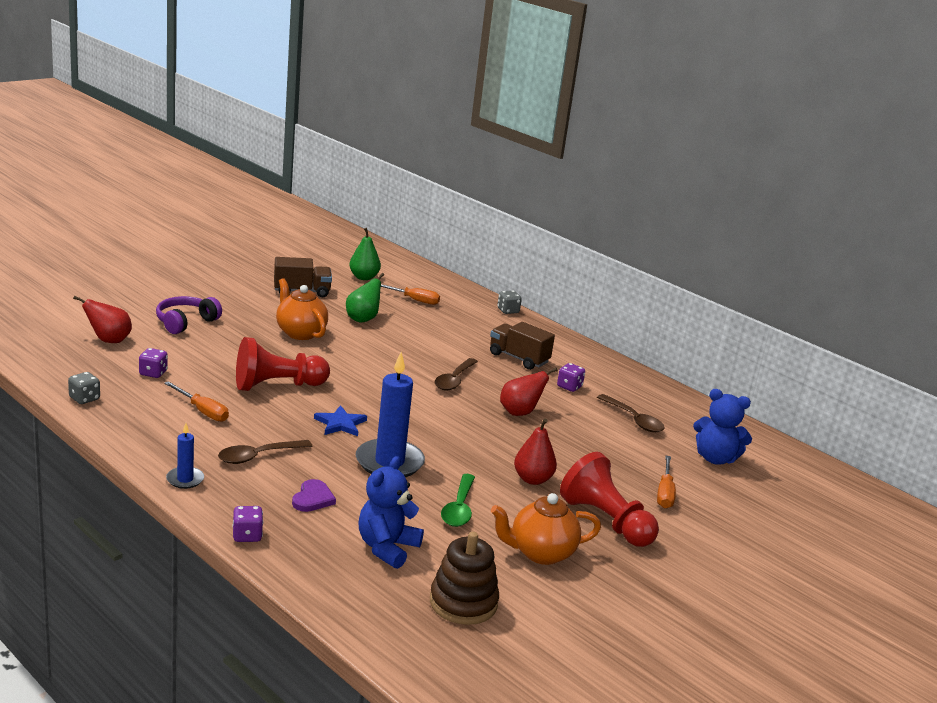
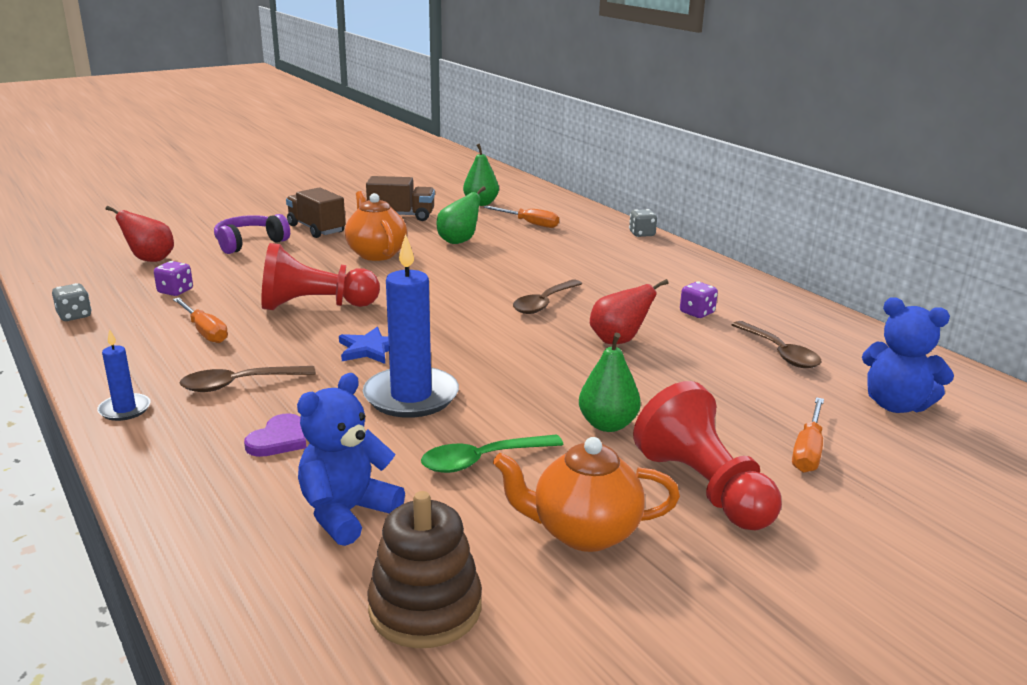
camera: 15 degrees right, 0 degrees up
purple dice [232,506,263,542] -> none
green spoon [441,474,475,527] -> green spoon turned 45 degrees clockwise [421,434,564,473]
brown truck [490,322,555,370] -> brown truck moved to [286,187,345,238]
red pear [514,418,557,485] -> green pear [579,333,641,432]

